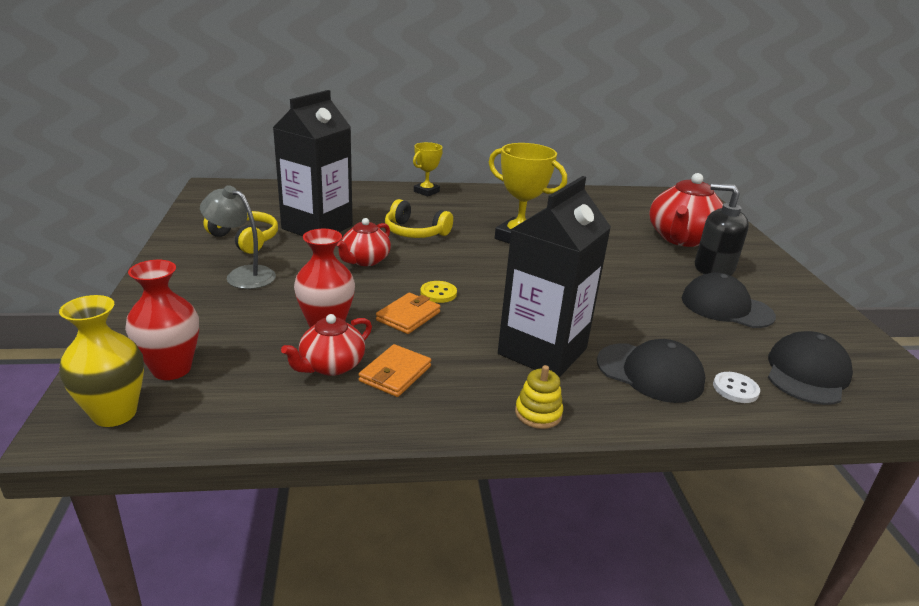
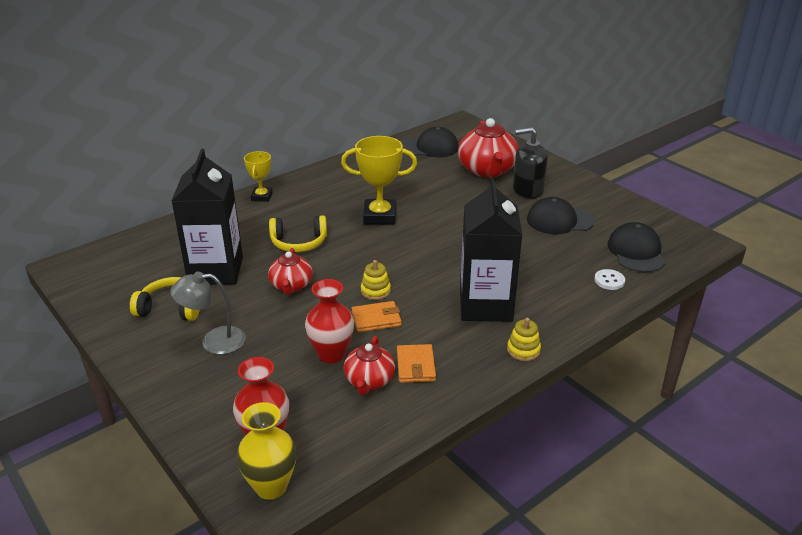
camera: 30 degrees left, 5 degrees up
orange wallet [376,293,441,334] -> orange wallet turned 75 degrees clockwise [351,301,401,332]
yellow button [420,281,457,303] -> yellow stacking toy [361,260,391,300]
black cap [597,339,705,403] -> black cap moved to [402,127,459,157]

